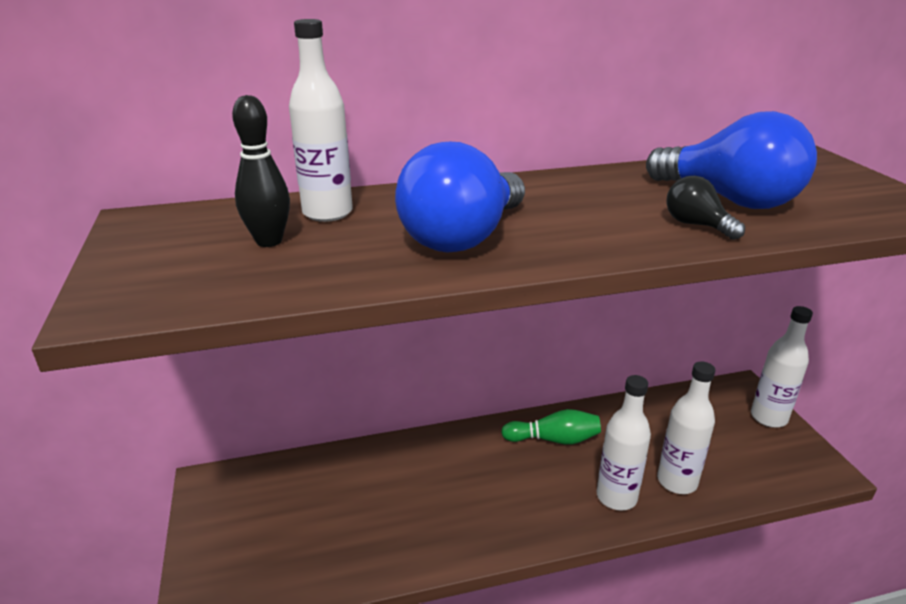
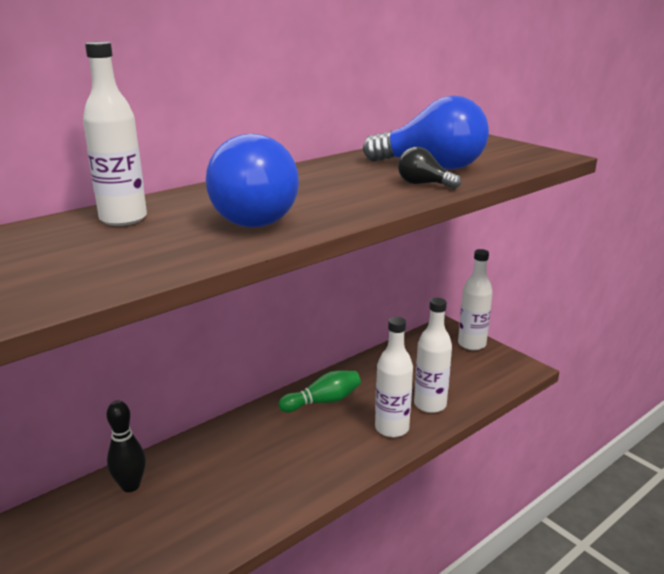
camera: 25 degrees left, 5 degrees down
black bowling pin [232,95,290,247] -> black bowling pin moved to [107,401,146,492]

